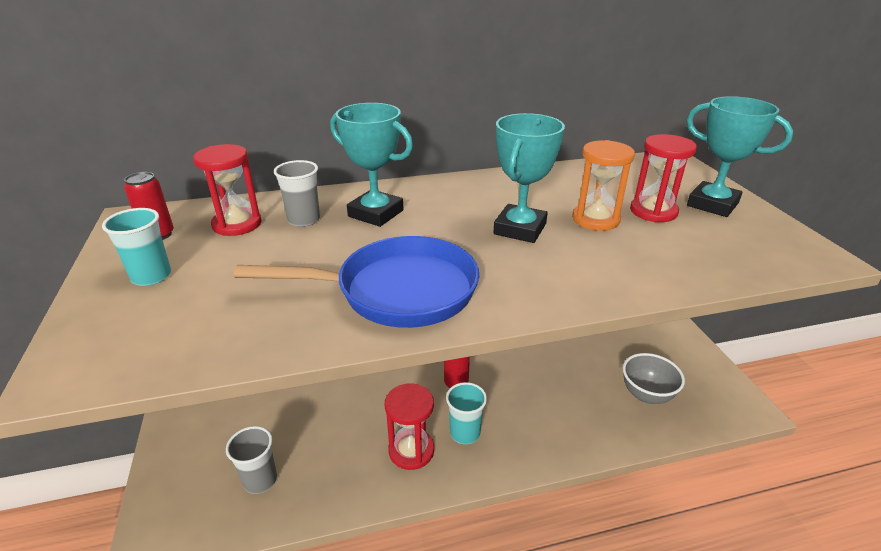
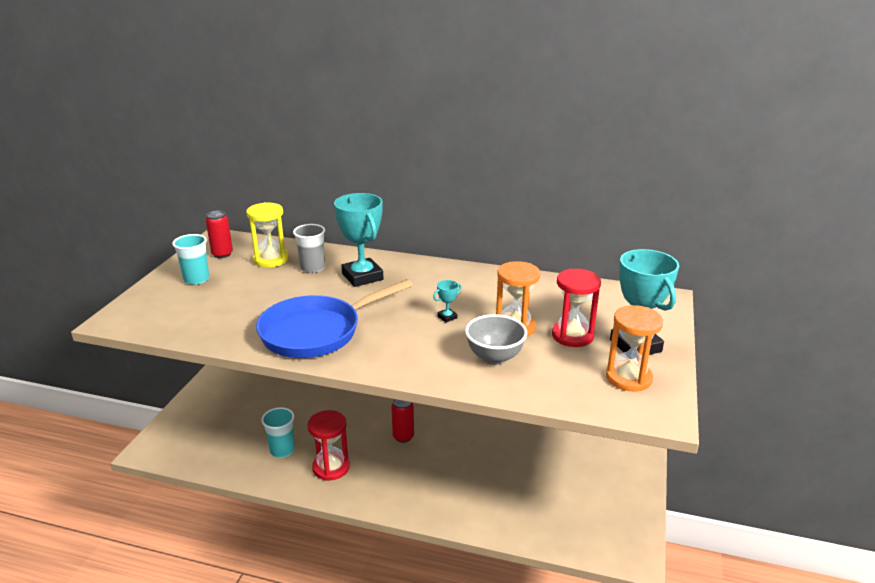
camera: 30 degrees right, 5 degrees down
red hourglass [193,144,262,236] -> yellow hourglass [246,202,289,268]
grey cup [226,426,277,494] -> none
blue pan [234,236,479,328] -> blue pan turned 120 degrees clockwise [256,279,413,358]
turquoise cup [446,382,487,444] -> turquoise cup moved to [261,407,295,458]
turquoise trophy [493,113,565,243] -> turquoise trophy [433,280,462,322], size x0.42
grey bowl [623,353,685,404] -> grey bowl moved to [465,314,527,365]
none -> orange hourglass [606,305,663,391]

